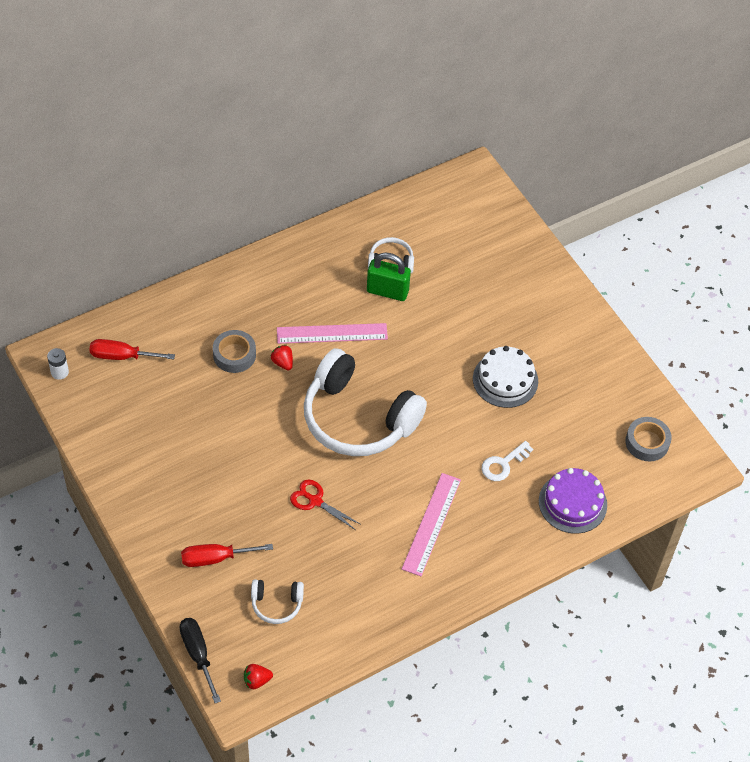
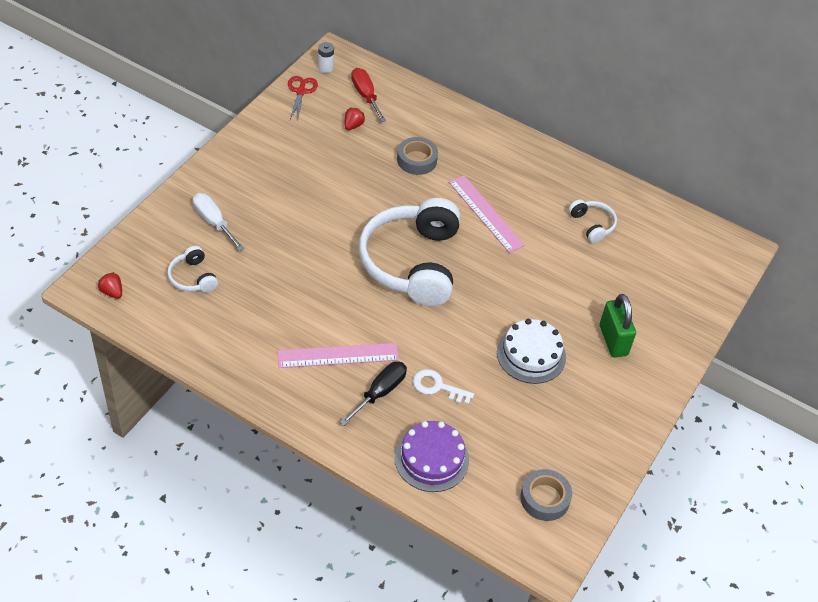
camera: 60 degrees right, 5 degrees down
black screwdriver [179,618,221,703] -> black screwdriver moved to [340,361,407,426]
red screwdriver [181,544,273,567] -> white screwdriver [193,193,245,251]
red strawberry [271,345,293,370] -> red strawberry moved to [345,108,365,130]
red scissors [290,480,360,530] -> red scissors moved to [288,76,318,122]
green padlock [367,253,411,301] -> green padlock moved to [600,294,636,358]

